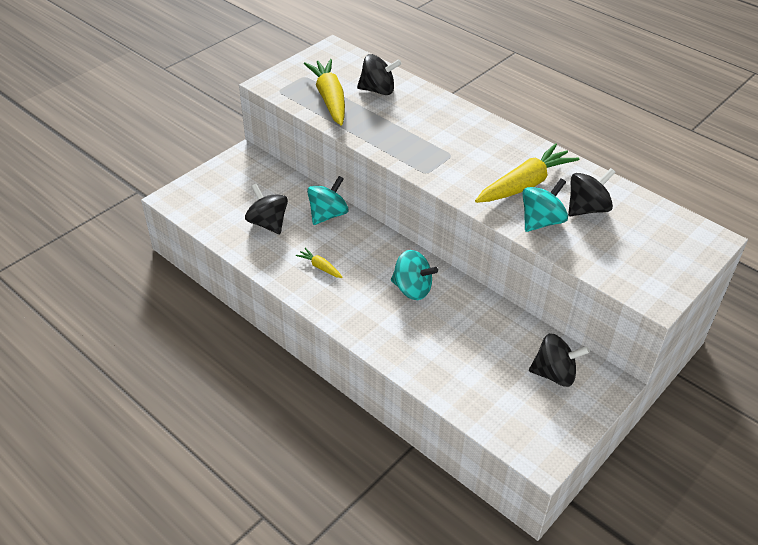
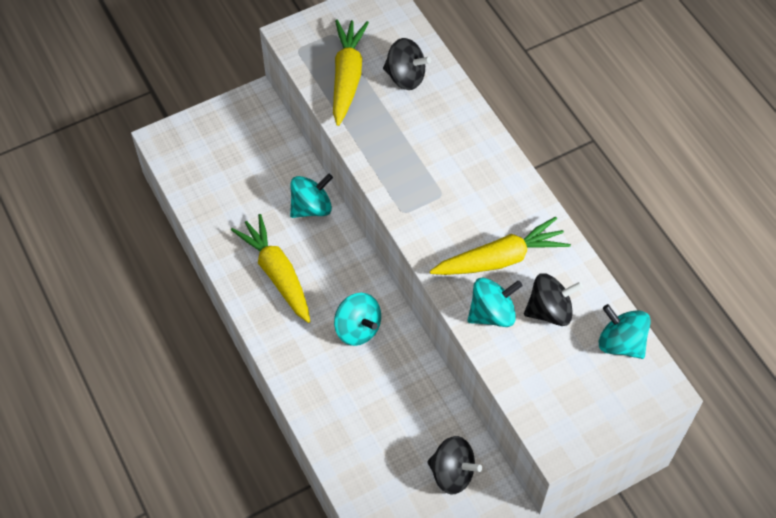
camera: 20 degrees right, 15 degrees up
black spinning top [245,184,288,234] -> none
yellow carrot [296,248,343,278] -> yellow carrot [231,214,310,323], size x2.20
none -> turquoise spinning top [599,304,651,359]

